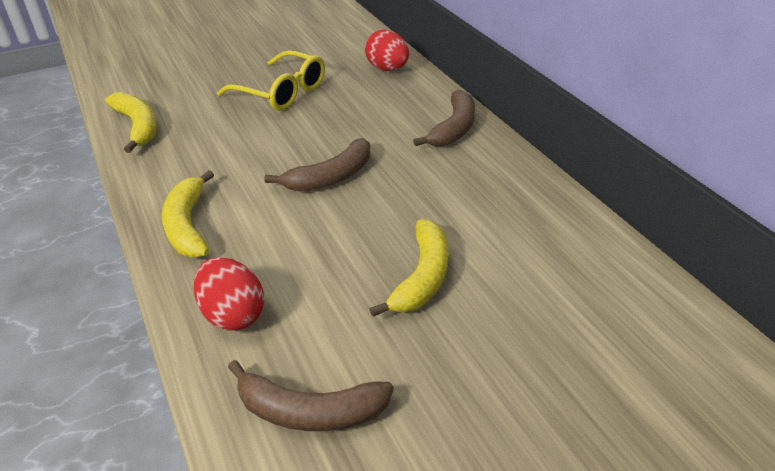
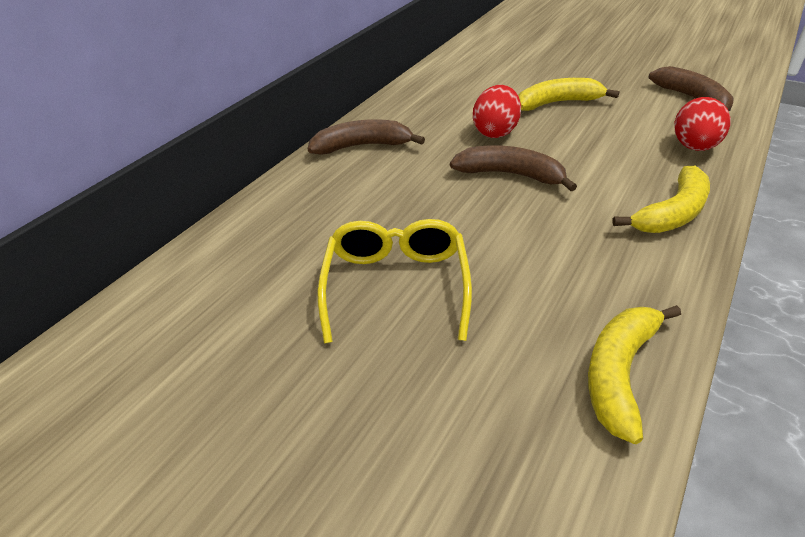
camera: 120 degrees left, 0 degrees up
red egg [365,30,409,71] -> red egg moved to [473,85,521,138]

